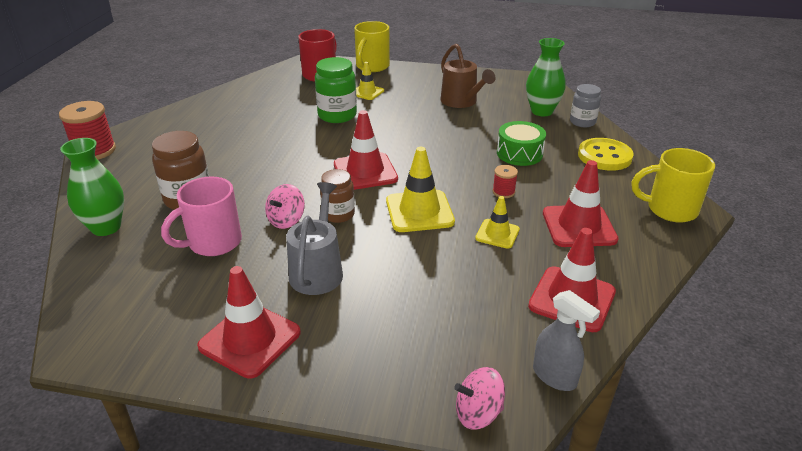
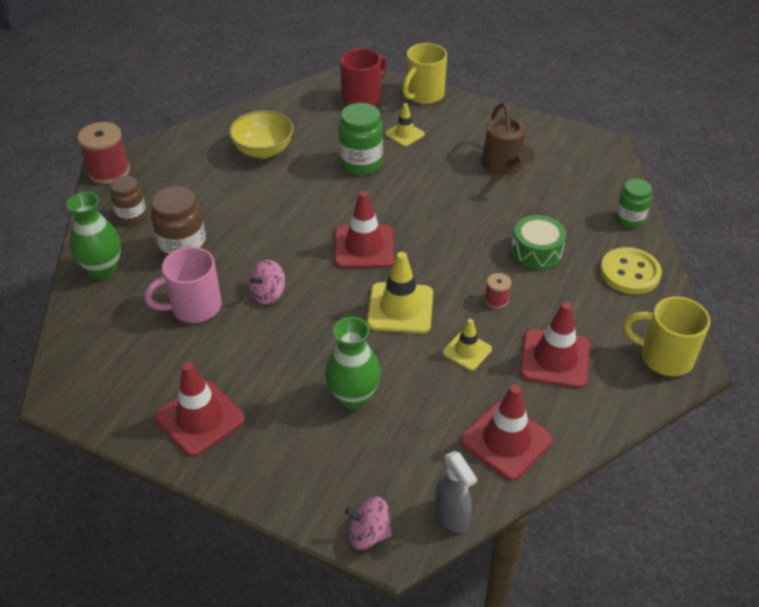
camera: 15 degrees right, 10 degrees up
grey watering can [286,182,343,295] -> none
brown jar [320,169,355,223] -> brown jar moved to [110,176,147,225]
green vase [526,38,566,116] -> green vase moved to [325,317,381,409]
grey jar [570,84,601,127] -> green jar [615,179,652,228]
none -> yellow bowl [229,111,293,159]

